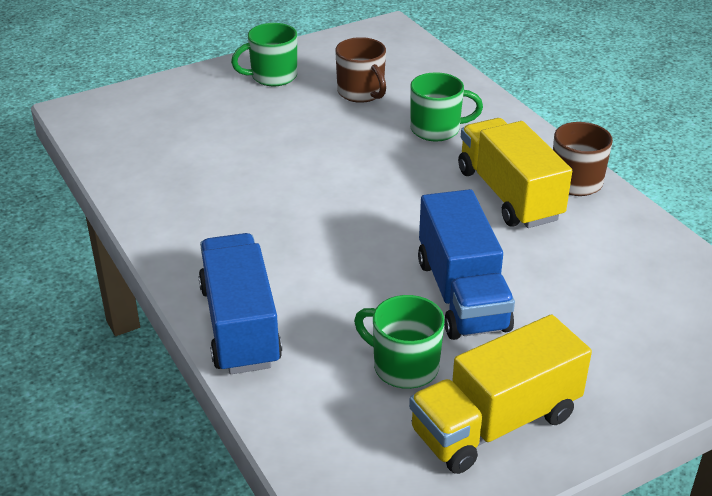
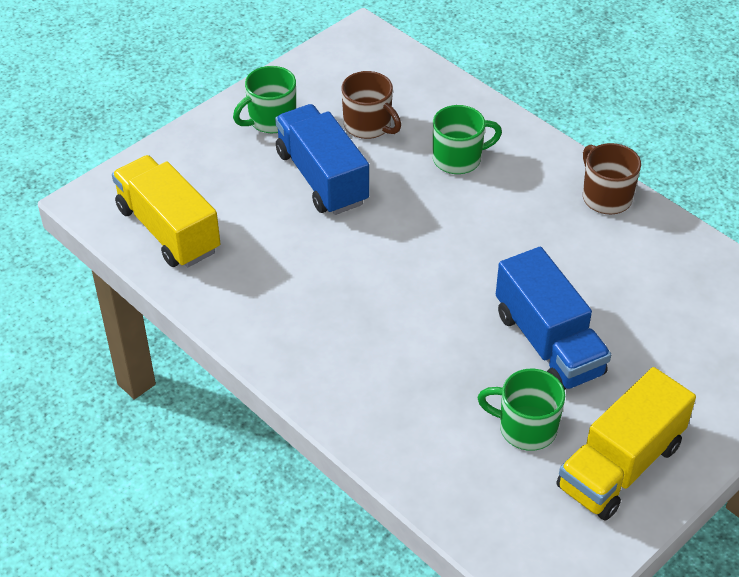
camera: 15 degrees left, 10 degrees up
blue truck [198,233,282,374] -> blue truck moved to [275,104,369,215]
yellow truck [458,118,572,228] -> yellow truck moved to [112,155,220,267]

